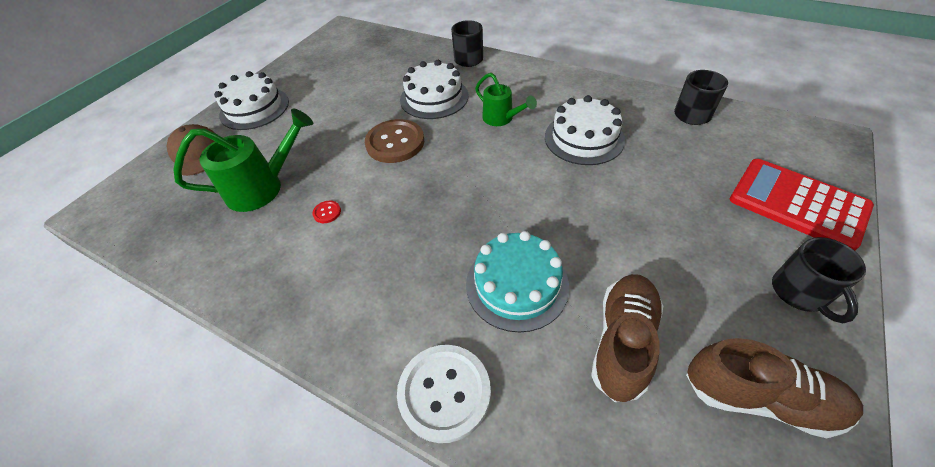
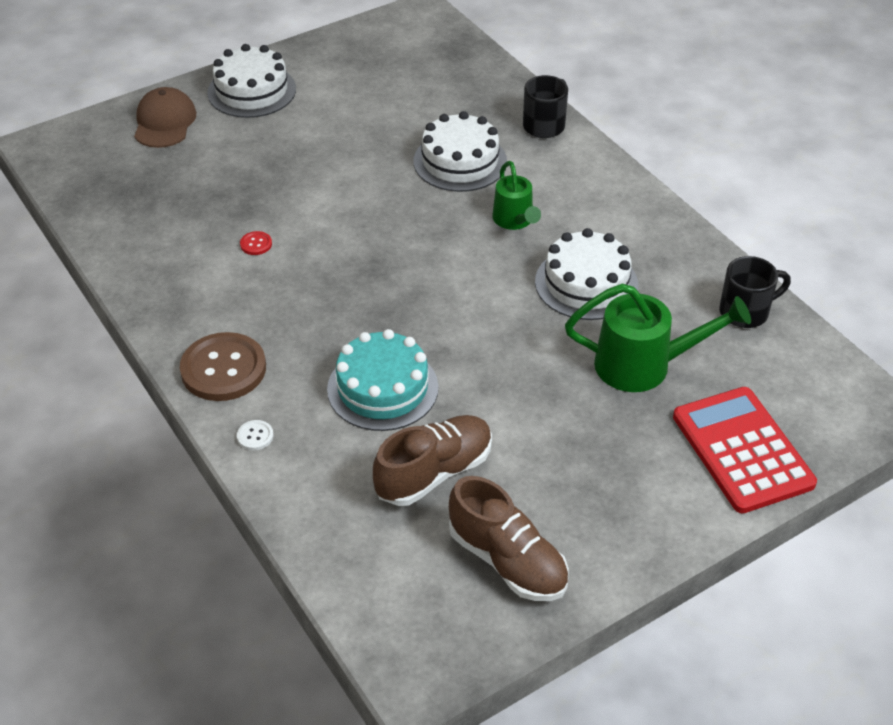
camera: 25 degrees right, 5 degrees down
green watering can [174,109,313,212] -> green watering can moved to [565,284,751,392]
brown button [365,119,424,163] -> brown button moved to [180,332,266,401]
white button [397,345,491,443] -> white button [237,420,274,450], size x0.41
black mug [772,237,866,323] -> none

